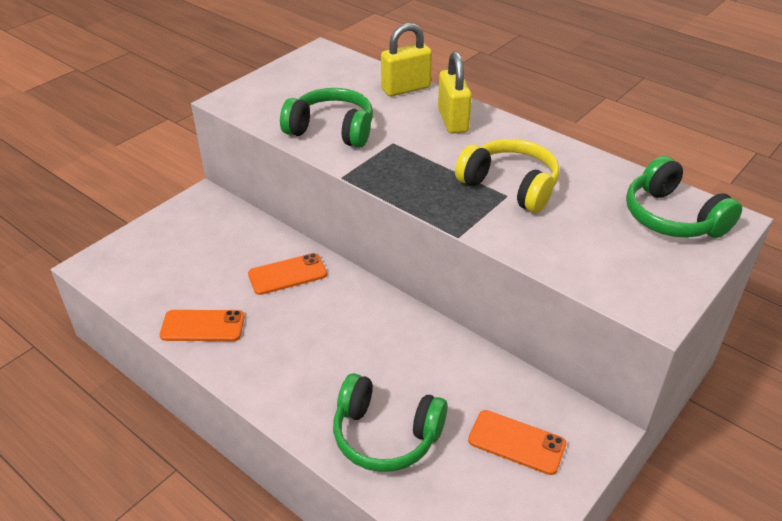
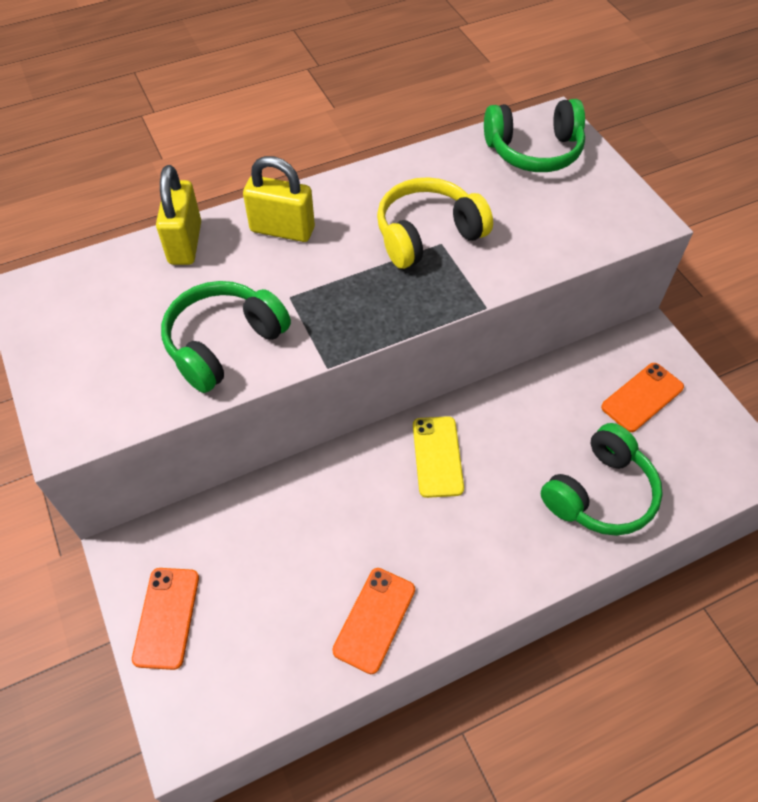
camera: 65 degrees left, 15 degrees up
orange phone [248,253,327,295] -> orange phone moved to [132,568,199,670]
none -> yellow phone [413,416,464,498]

